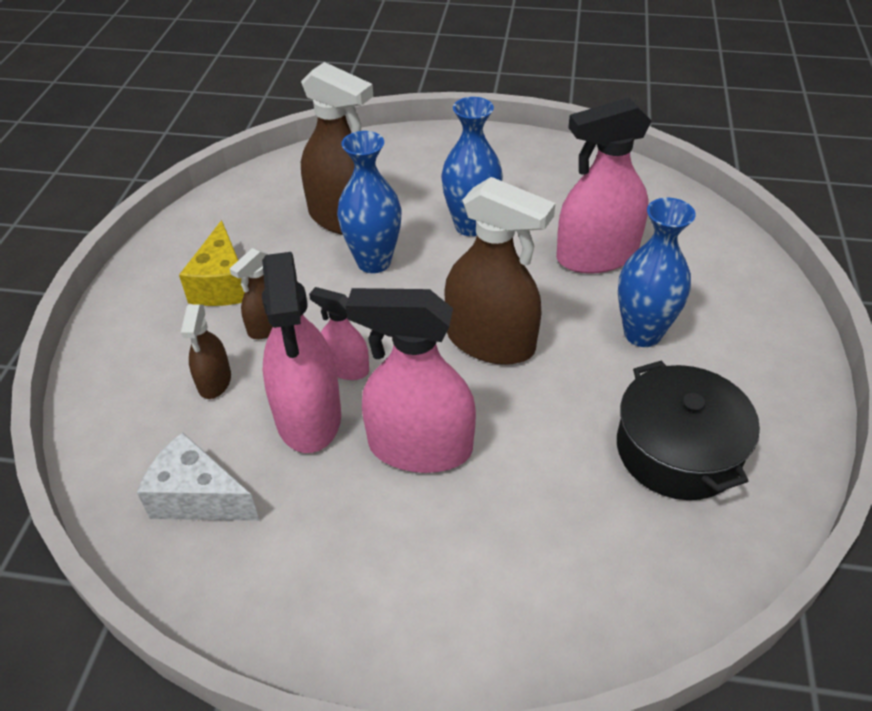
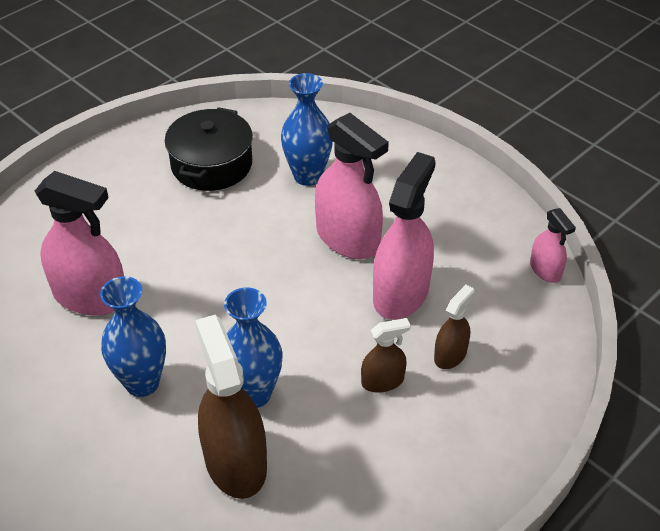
camera: 145 degrees left, 0 degrees up
white cheese [137,432,260,521] -> none
yellow cheese [179,220,245,306] -> none
pink spray bottle [309,287,369,380] -> pink spray bottle moved to [530,208,576,283]
brown spray bottle [445,177,555,365] -> none
blue vase [618,198,696,347] -> blue vase moved to [281,73,333,186]

